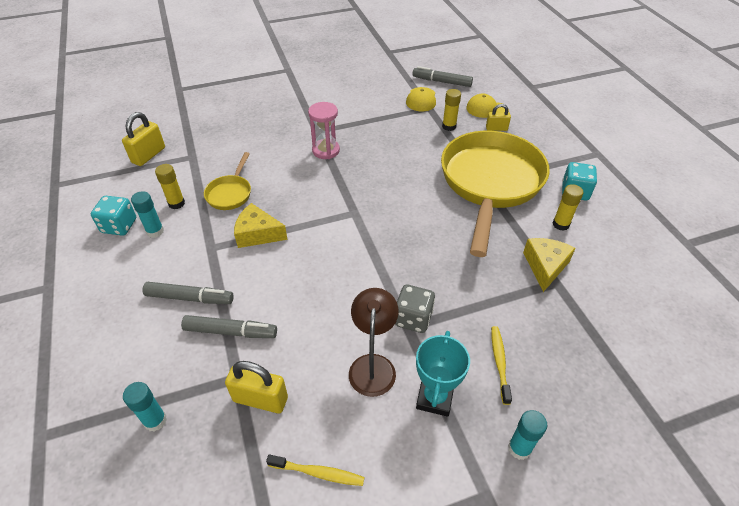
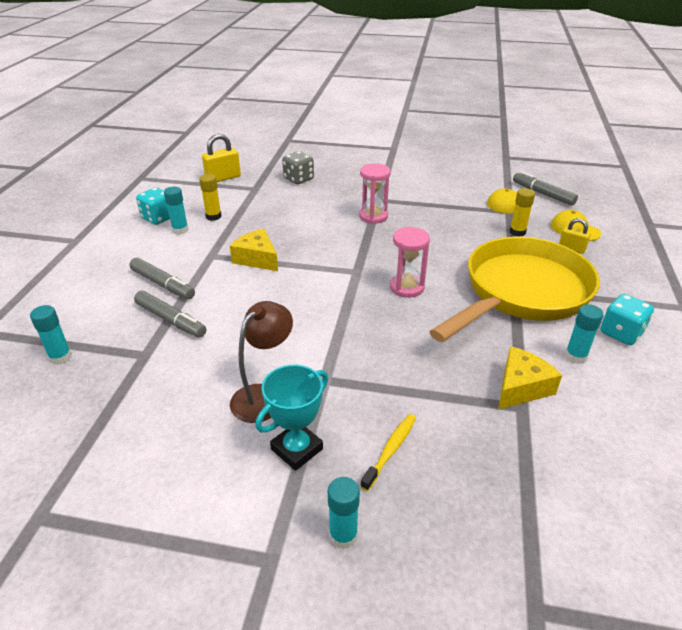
camera: 30 degrees right, 10 degrees down
yellow pan [204,152,251,210] -> none
yellow padlock [225,361,288,413] -> none
yellow toothbrush [266,454,365,486] -> none
grey dice [395,284,435,333] -> grey dice moved to [282,151,314,184]
yellow glue stick [553,184,583,231] -> turquoise glue stick [565,304,603,364]
none -> pink hourglass [390,227,430,298]

